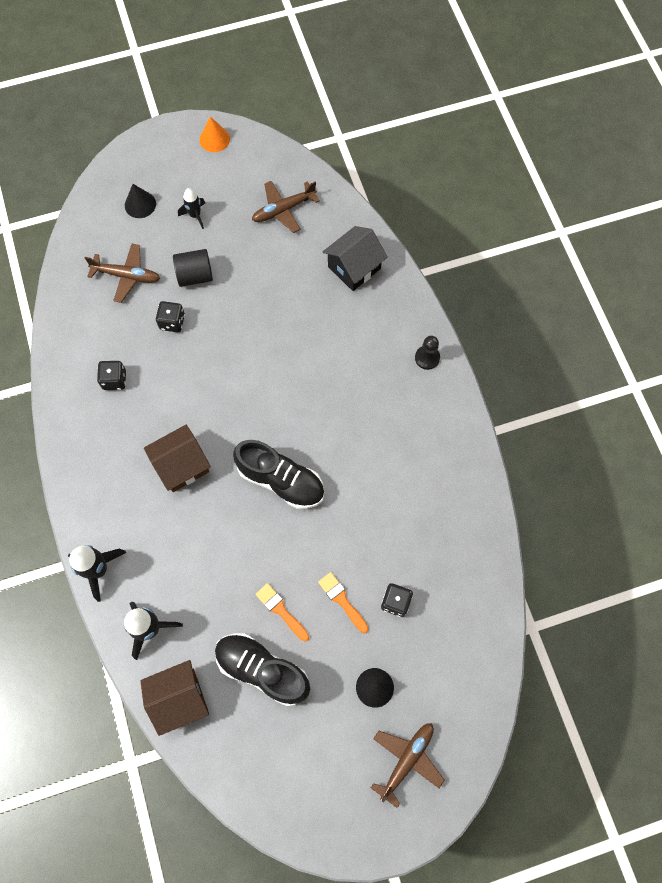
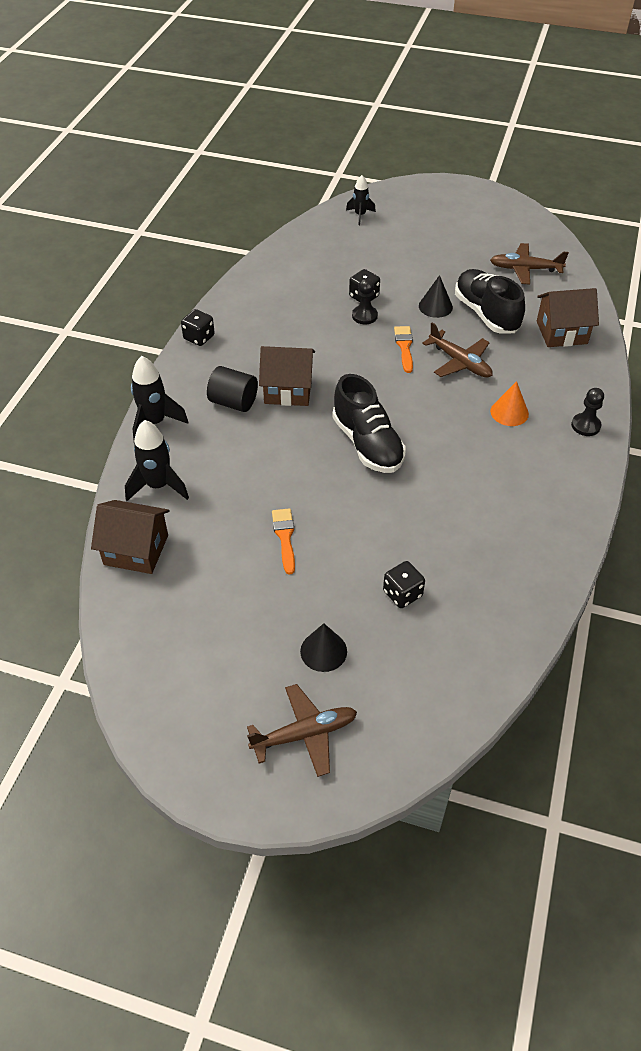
camera: 35 degrees right, 20 degrees down
brown plane [85,244,160,303] -> brown plane moved to [422,323,493,378]
black dice [97,361,126,390] -> black dice moved to [181,309,215,346]
black cone [125,184,156,218] -> black cone moved to [419,275,453,318]
black cylinder [173,249,213,287] -> black cylinder moved to [207,366,258,412]
black rocket [178,188,205,229] -> black rocket moved to [346,175,376,225]
orange cone [199,117,230,152] -> orange cone moved to [490,381,529,426]
black shoe [215,633,310,706] -> black shoe moved to [455,269,525,334]
orange brush [318,572,369,633] -> orange brush moved to [394,326,413,373]
black house [323,226,388,291] -> brown house [537,288,599,347]
none -> black pawn [352,279,378,324]

